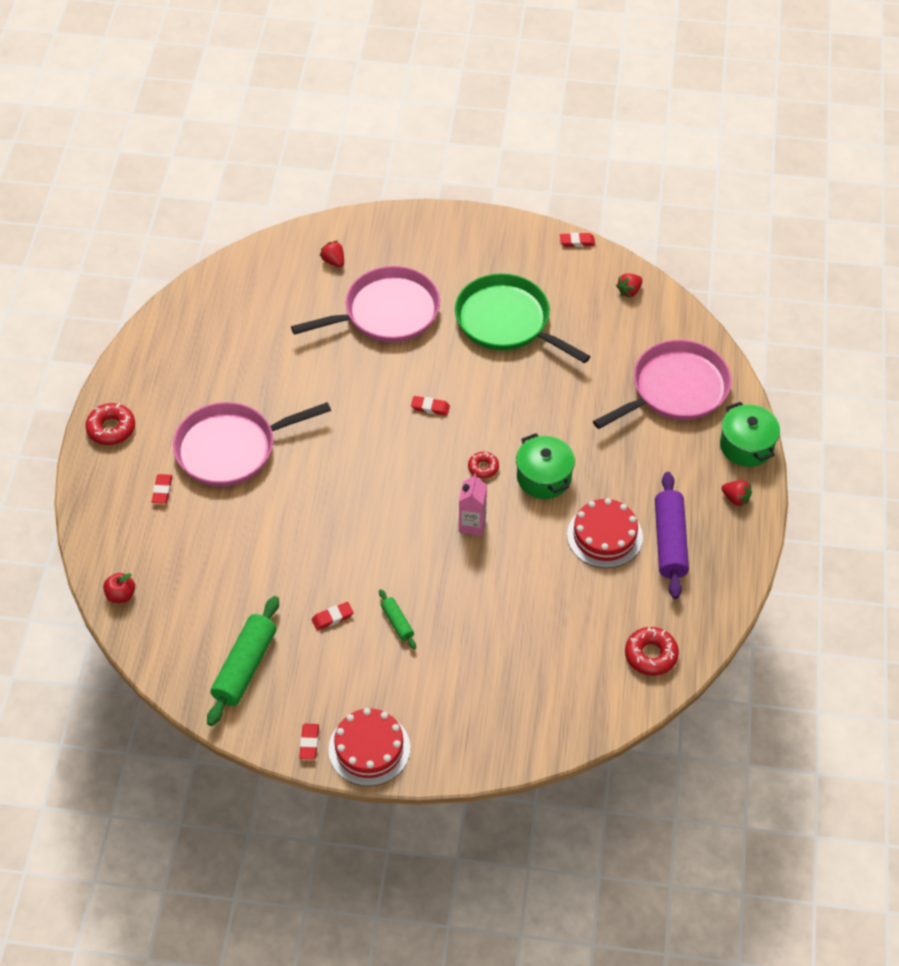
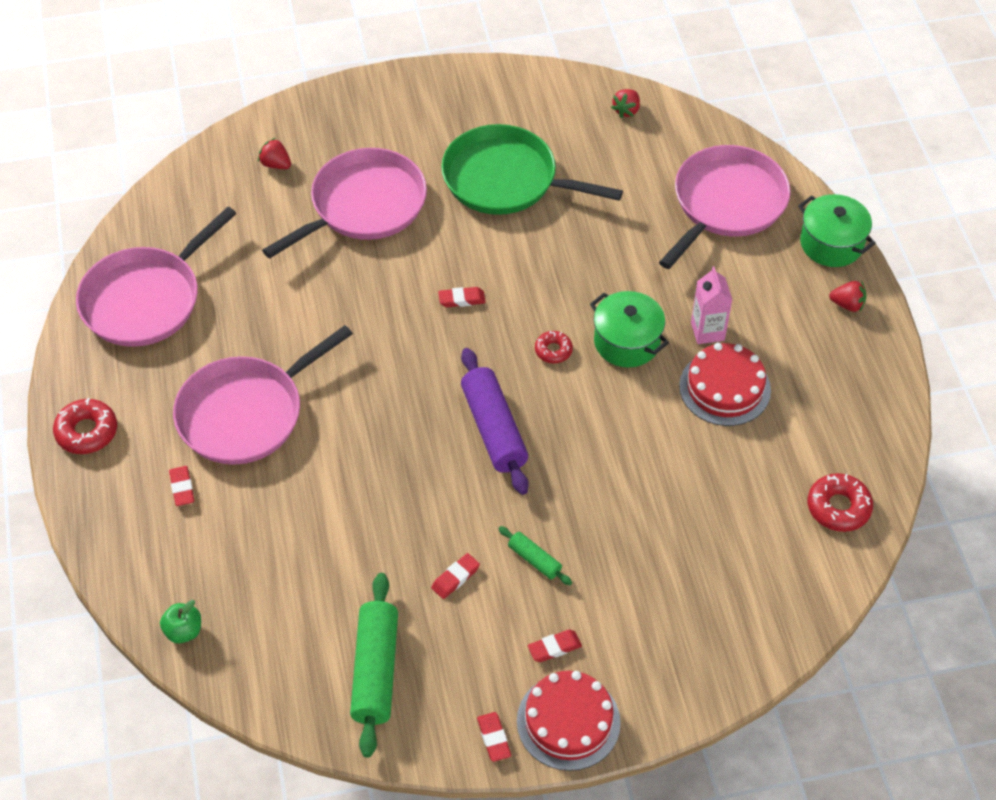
camera: 20 degrees left, 0 degrees up
red apple [103,573,135,603] -> green apple [160,600,201,644]
pink carton [459,473,487,536] -> pink carton moved to [691,266,732,344]
red eraser [560,233,595,247] -> red eraser moved to [528,630,582,662]
purple rolling pin [655,472,689,599] -> purple rolling pin moved to [461,348,529,495]
none -> pink pan [76,207,237,347]

